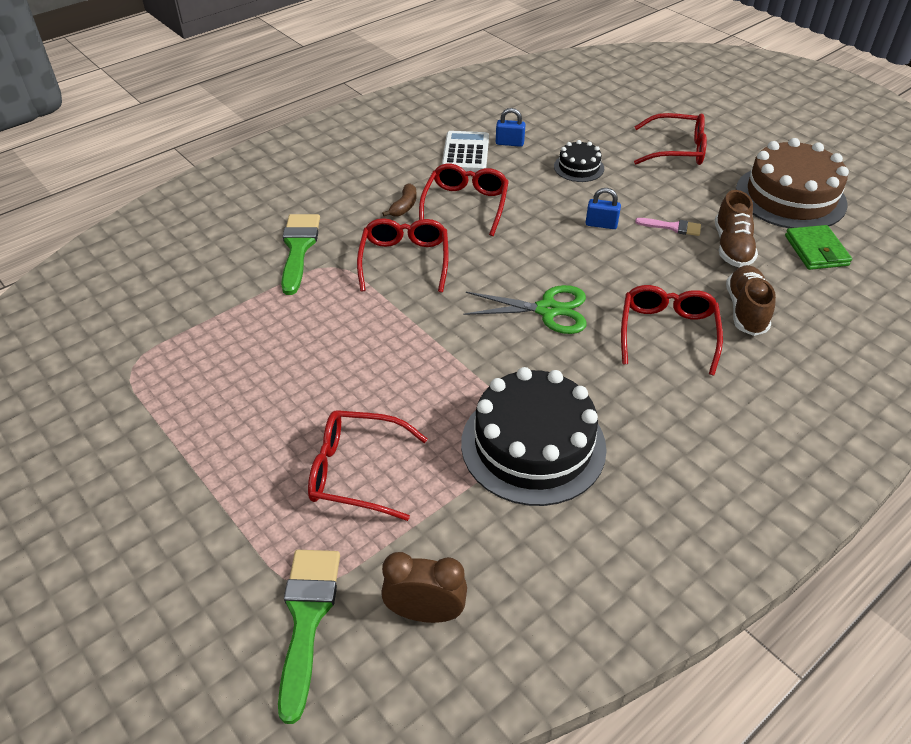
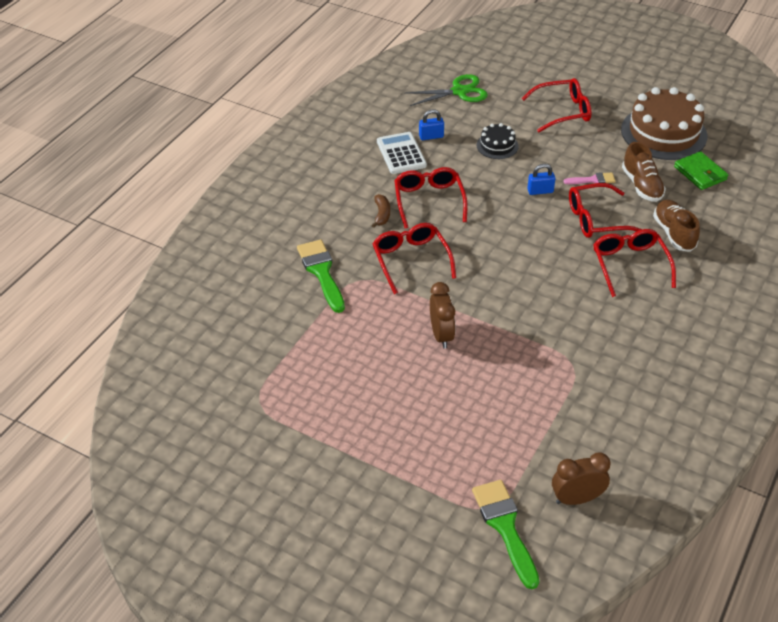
camera: 20 degrees left, 0 degrees up
red glasses [308,410,427,521] -> red glasses moved to [569,183,642,238]
black cake [461,367,607,506] -> none
green scissors [463,285,587,334] -> green scissors moved to [405,74,488,106]
none -> brown clock [430,282,455,349]

